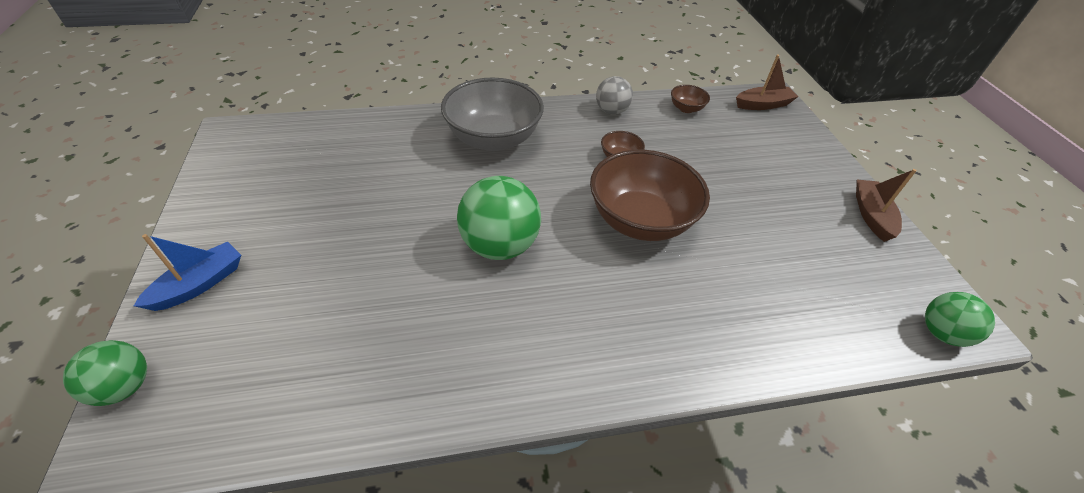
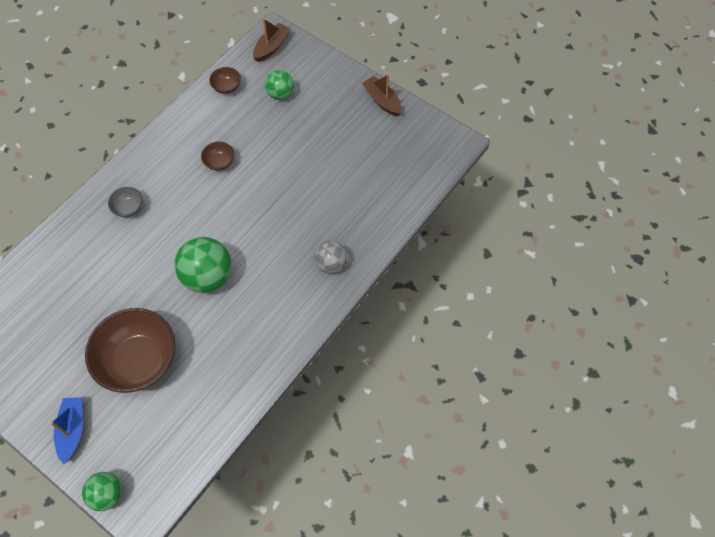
camera: 40 degrees left, 15 degrees up
grey bowl [441,77,544,151] -> grey bowl [108,187,142,217], size x0.43
brown bowl [590,150,710,241] -> brown bowl moved to [85,308,175,393]
grey ball [596,76,633,115] -> grey ball moved to [314,241,347,273]
green ball [925,292,995,347] -> green ball moved to [265,70,294,100]

